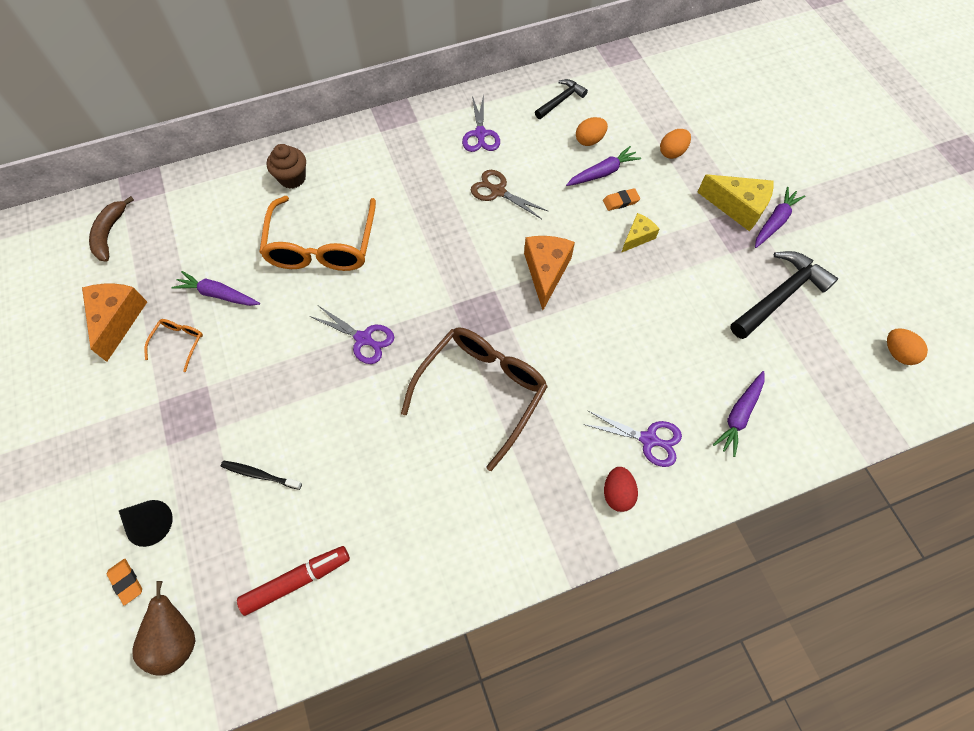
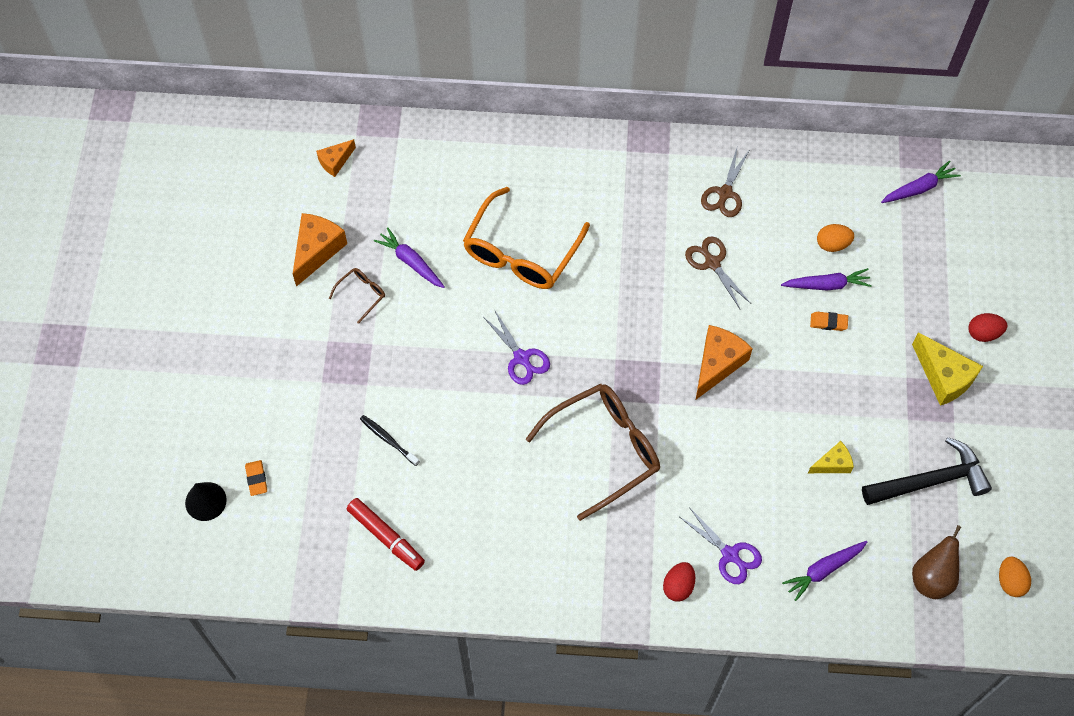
camera: 25 degrees right, 0 degrees up
brown banana [89,196,134,262] -> orange cheese [316,139,356,177]
black cone [119,500,173,547] -> black cone moved to [185,482,227,521]
brown pear [132,581,196,676] -> brown pear moved to [912,525,961,599]
orange glasses [144,319,203,372] -> brown glasses [329,268,385,324]
red marker [237,546,350,616] -> red marker turned 45 degrees clockwise [347,498,425,571]
brown cupcake [267,144,306,189] -> none
purple scissors [462,95,500,152] -> brown scissors [701,145,750,217]
black hammer [535,79,588,119] -> none
yellow cheese [621,213,659,253] -> yellow cheese moved to [808,441,854,473]
orange egg [660,129,691,159] -> none
purple carrot [755,187,805,248] -> purple carrot moved to [881,161,961,203]
none -> red egg [968,313,1007,342]

